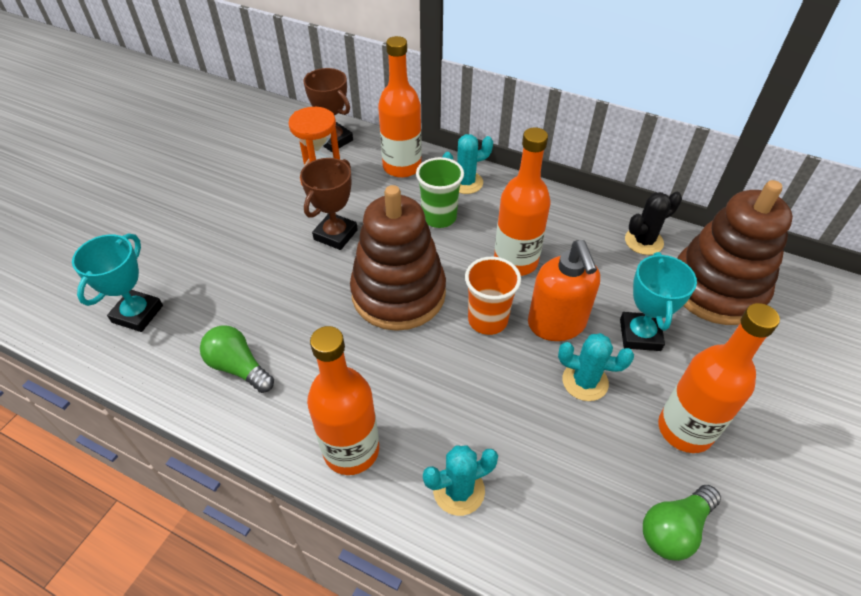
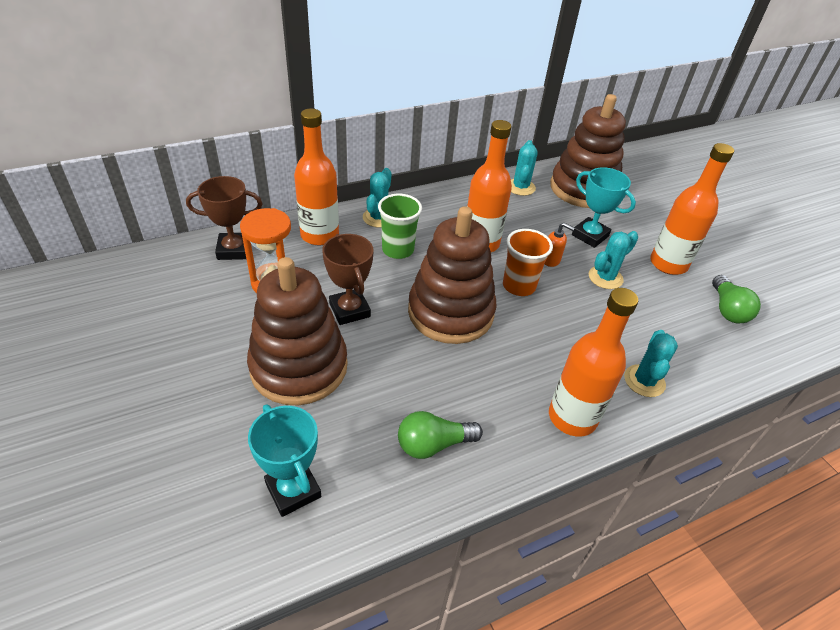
camera: 55 degrees left, 5 degrees down
orange soap dispenser [528,240,600,341] -> orange soap dispenser [545,223,575,267], size x0.48
black cactus [625,192,682,255] -> turquoise cactus [511,140,538,196]
none -> brown stacking toy [247,257,348,405]

